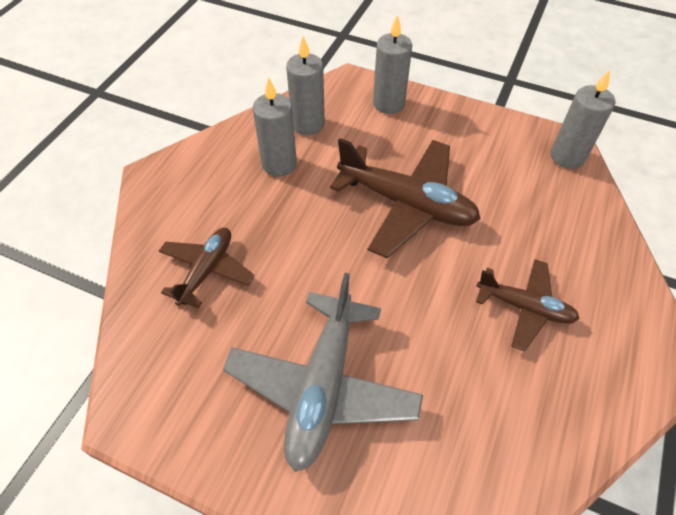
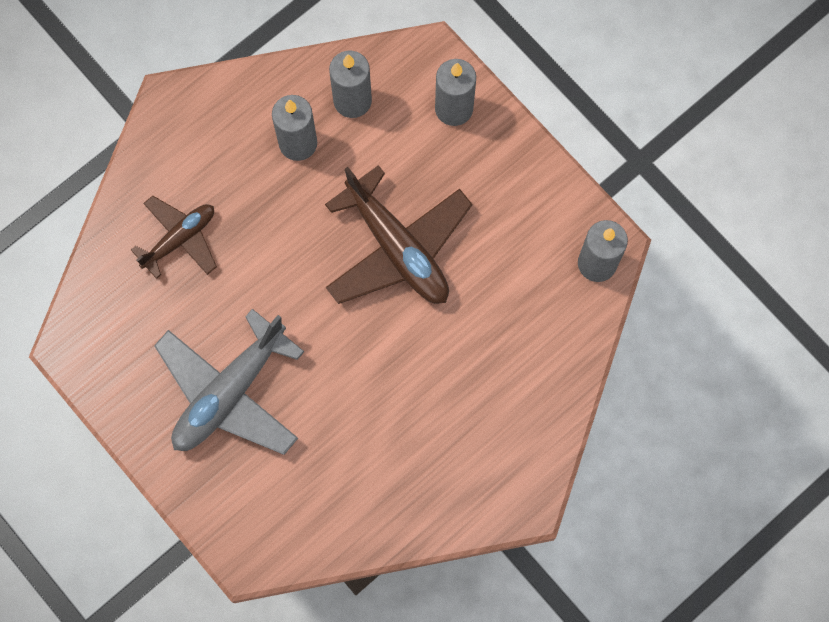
camera: 25 degrees right, 20 degrees up
brown plane [476,259,580,351] -> none

